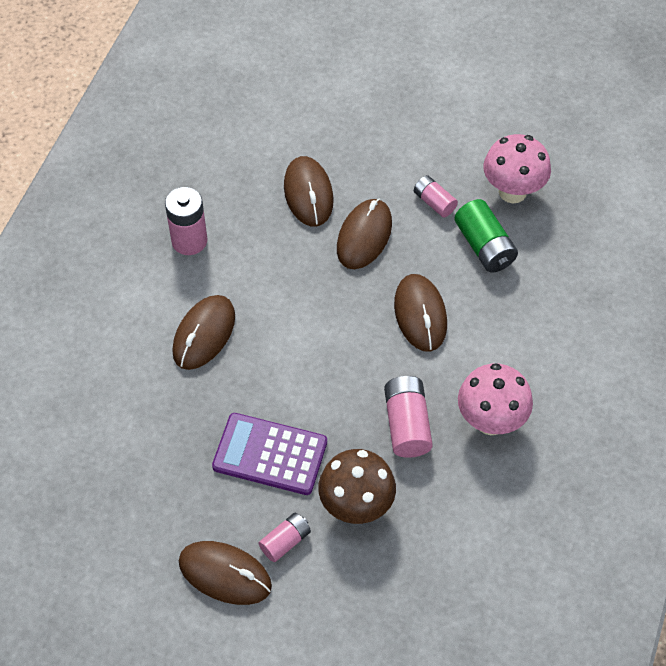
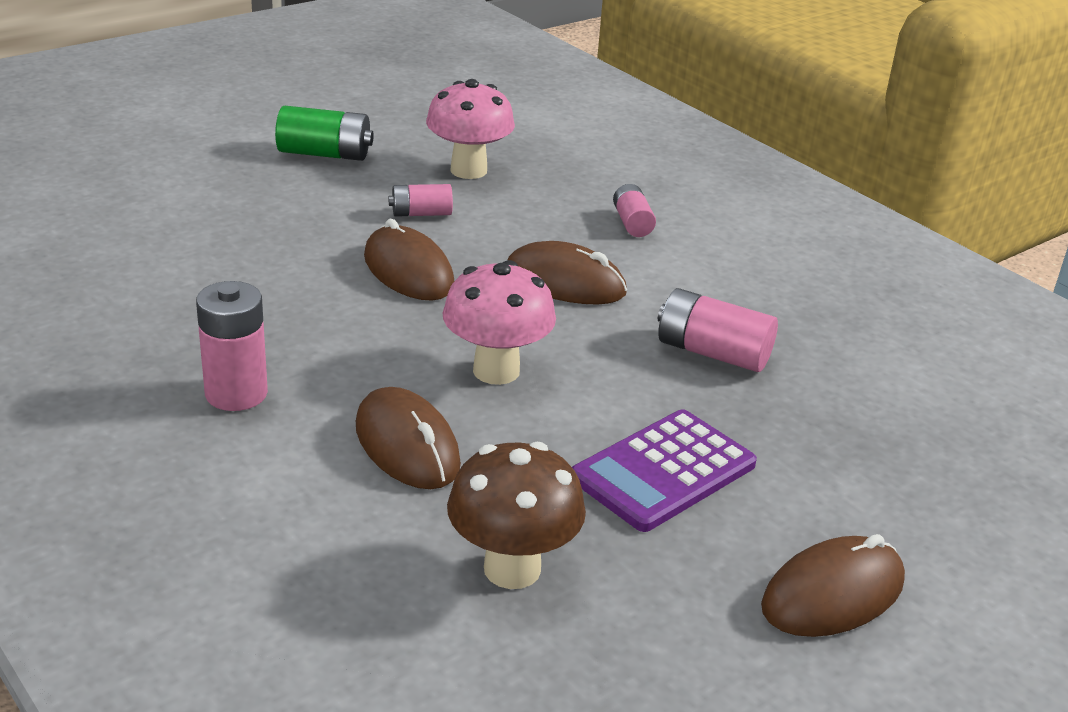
camera: 60 degrees left, 25 degrees down
pink battery [259,513,311,562] -> pink battery moved to [613,184,656,237]
brown mouse [284,156,334,226] -> none
brown mushroom [318,449,396,524] -> brown mushroom moved to [447,442,586,589]
green battery [455,199,518,273] -> green battery moved to [275,106,374,161]
pink mushroom [458,363,533,435] -> pink mushroom moved to [443,260,556,385]

